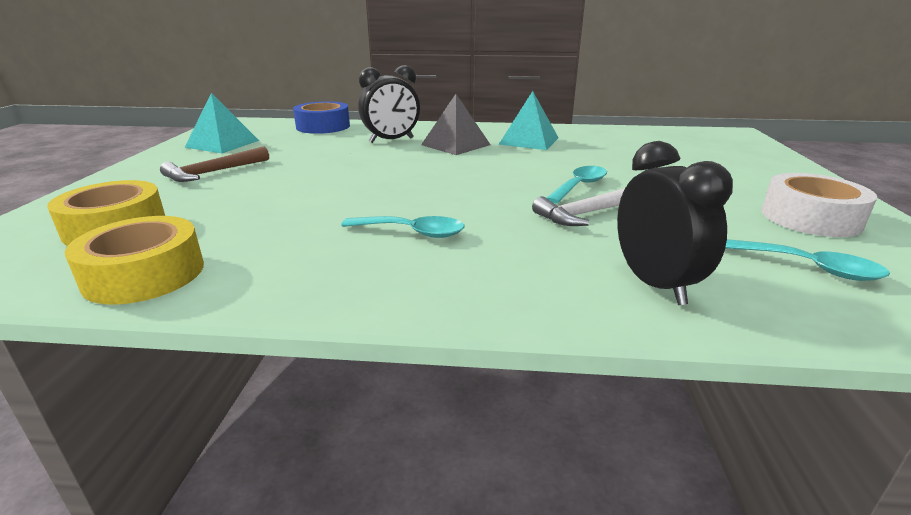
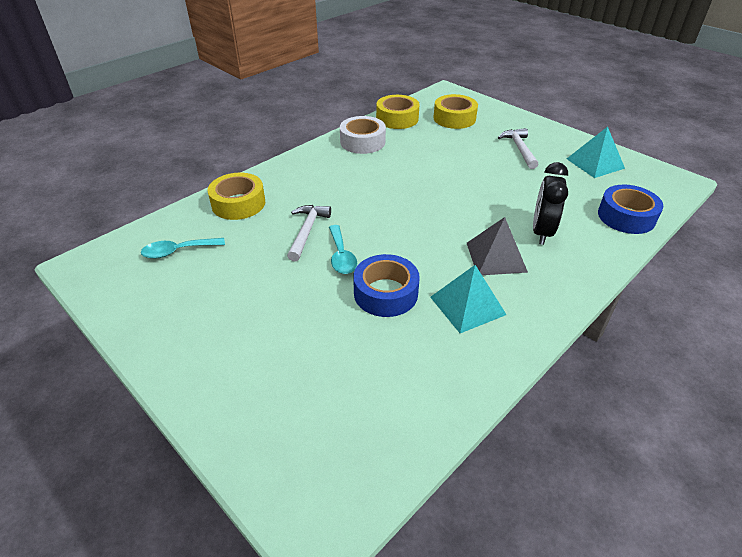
camera: 130 degrees right, 15 degrees up
brown hammer [160,146,269,182] -> white hammer [498,128,538,169]
turquoise spoon [341,216,464,238] -> none
black clock [617,141,733,305] -> yellow tape [208,173,265,220]
white tape [761,173,877,237] -> white tape moved to [340,116,386,154]
none -> blue tape [353,254,420,317]

